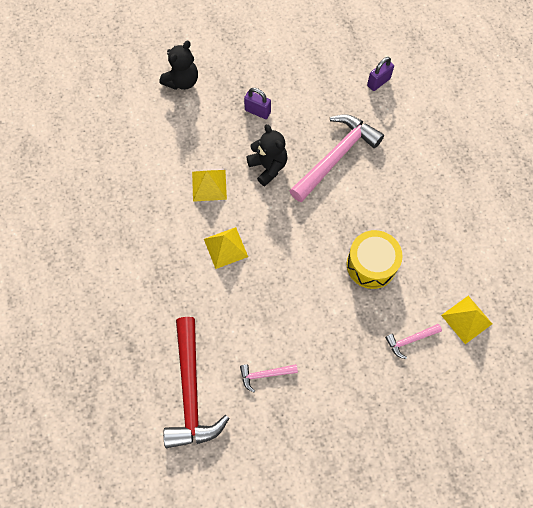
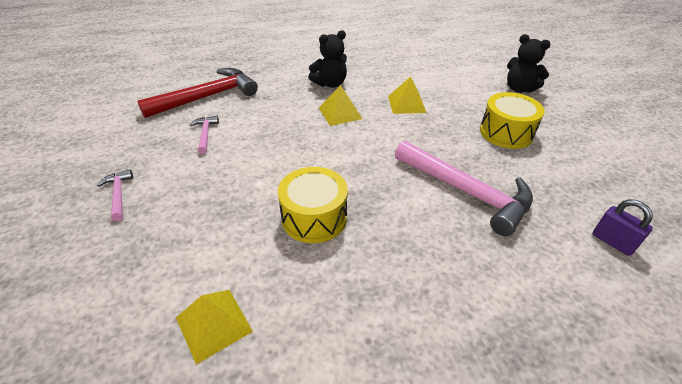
camera: 90 degrees right, 25 degrees down
red hammer [163,317,230,448] -> red hammer turned 150 degrees clockwise [137,68,258,118]
purple padlock [244,88,271,119] -> yellow drum [480,92,545,149]
black teddy bear [246,124,287,186] -> black teddy bear moved to [308,30,347,88]
pink hammer [385,324,442,359] -> pink hammer moved to [97,169,133,221]

